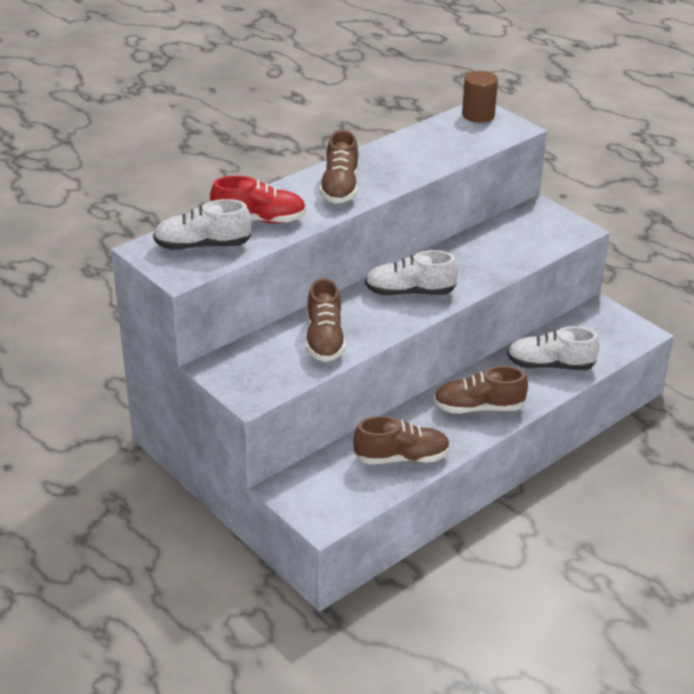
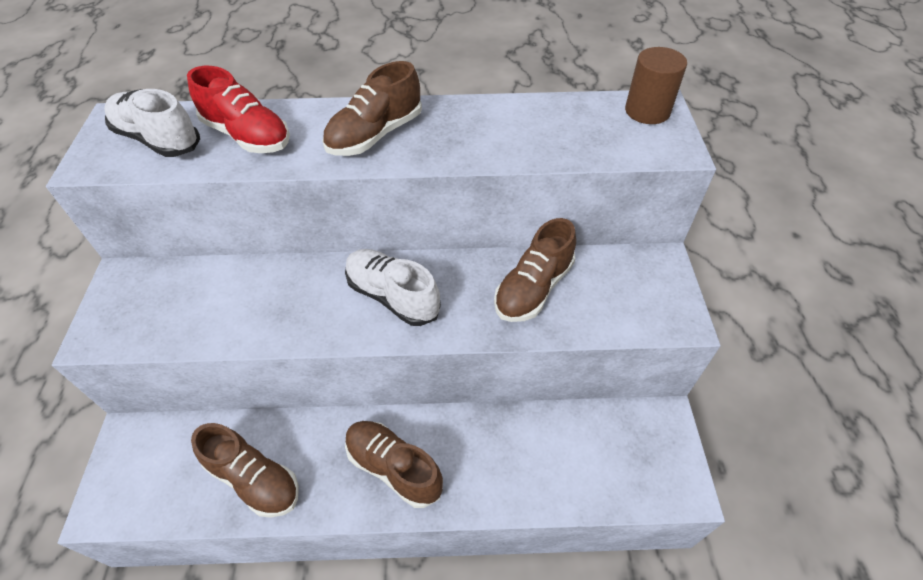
camera: 40 degrees right, 15 degrees up
brown shoe [306,278,346,362] -> brown shoe moved to [494,218,576,322]
white shoe [507,326,599,370] -> none

